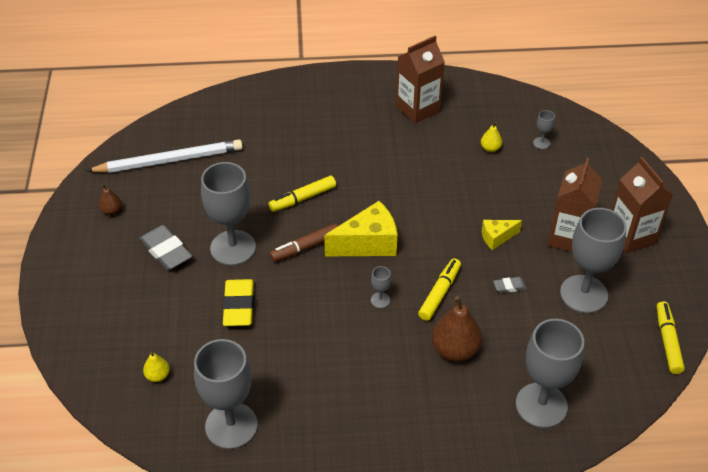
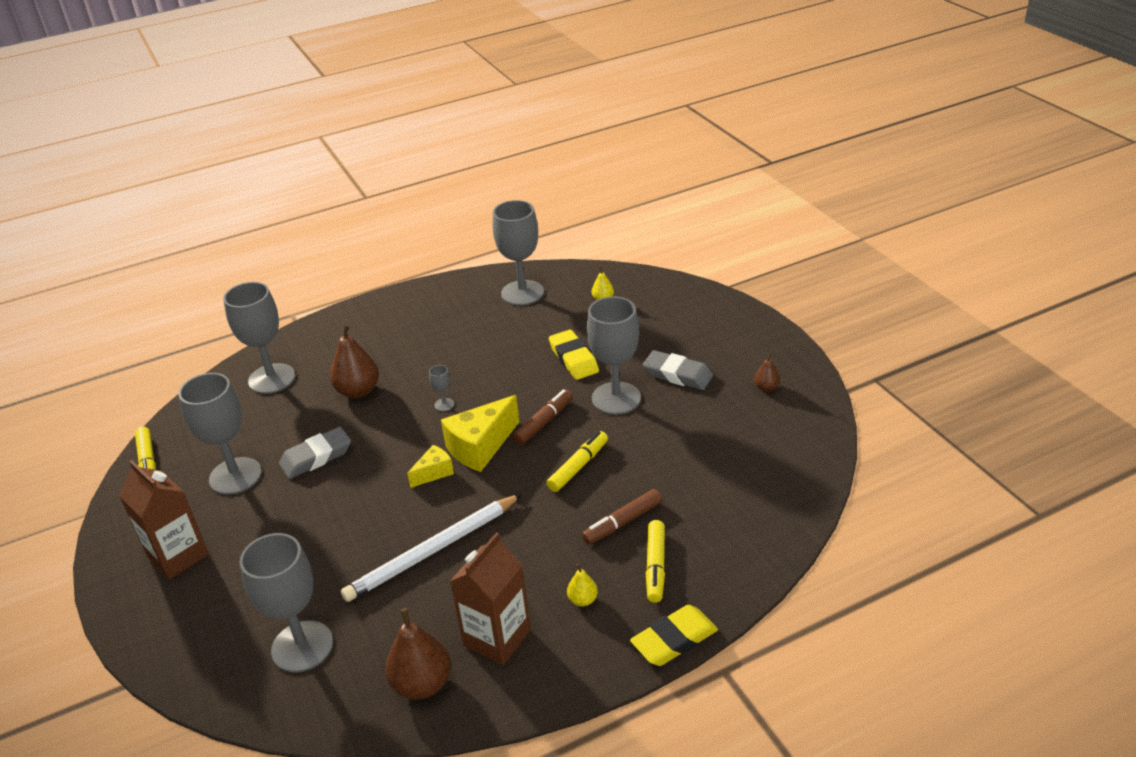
camera: 160 degrees right, 10 degrees down
white pencil [87,140,243,173] -> white pencil moved to [341,494,522,602]
yellow marker [418,259,461,321] -> yellow marker moved to [646,520,665,603]
yellow pear [481,122,502,152] -> yellow pear moved to [567,563,598,606]
yellow cheese [482,220,522,250] -> yellow cheese moved to [407,445,454,488]
grey eraser [493,277,527,293] -> grey eraser [279,427,351,479], size x2.02
grey goblet [533,110,555,149] -> grey goblet [240,533,333,673], size x2.44
brown carton [547,158,603,252] -> none
none -> brown pear [385,608,451,700]
none -> brown marker [582,489,662,544]
none -> yellow eraser [630,605,718,666]

